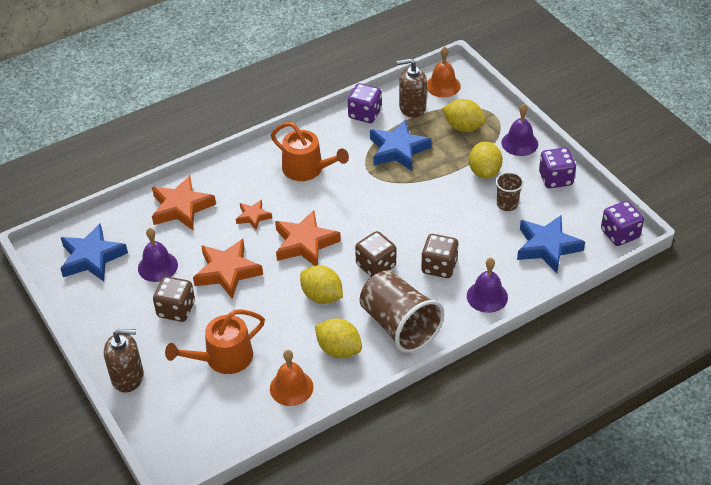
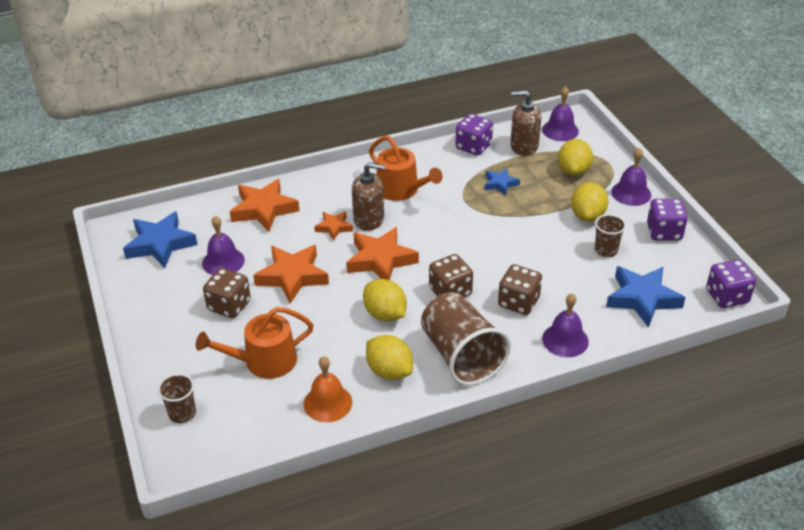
camera: 10 degrees right, 5 degrees down
brown soap dispenser [104,329,144,393] -> brown soap dispenser moved to [352,162,386,231]
blue star [370,120,432,171] -> blue star [484,168,520,196], size x0.55
orange bell [427,47,461,97] -> purple bell [542,86,579,141]
yellow lemon [442,99,486,132] -> yellow lemon turned 60 degrees clockwise [558,139,593,176]
none -> brown cup [158,374,196,424]

